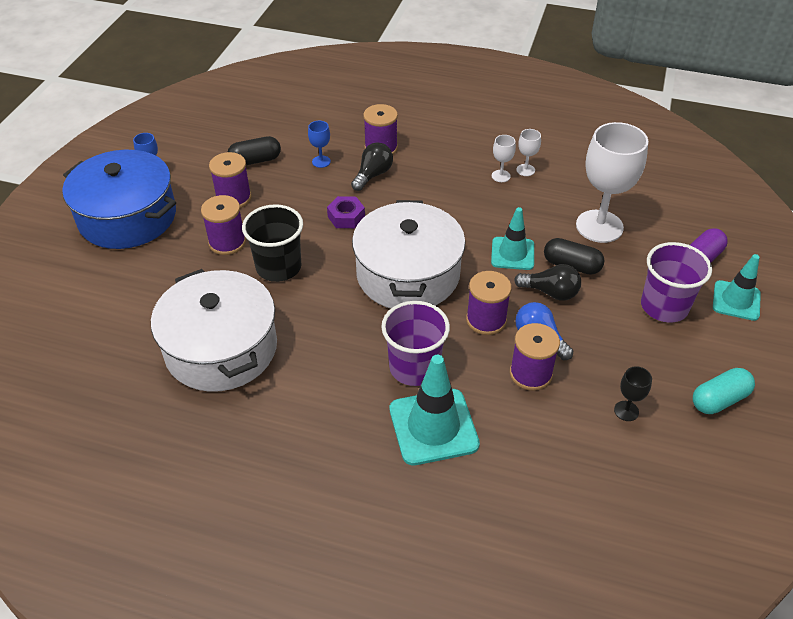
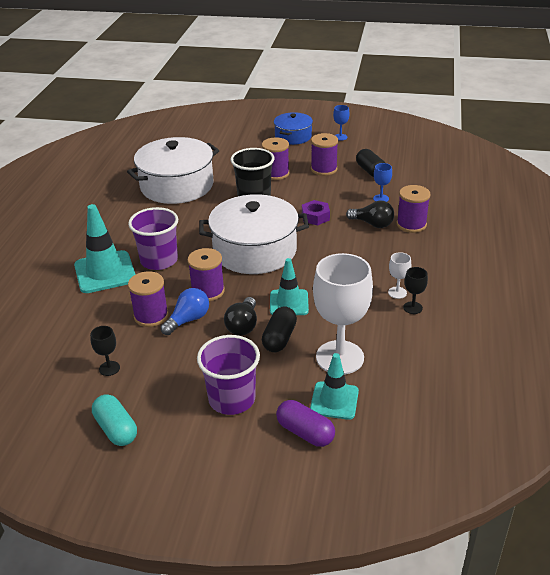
camera: 85 degrees right, 10 degrees down
blue pot [62,150,176,249] -> blue pot [274,112,313,145], size x0.56
white goblet [516,129,541,176] -> black goblet [403,267,428,314]
turquoise traffic cone [713,254,761,321] -> turquoise traffic cone moved to [310,353,359,420]

